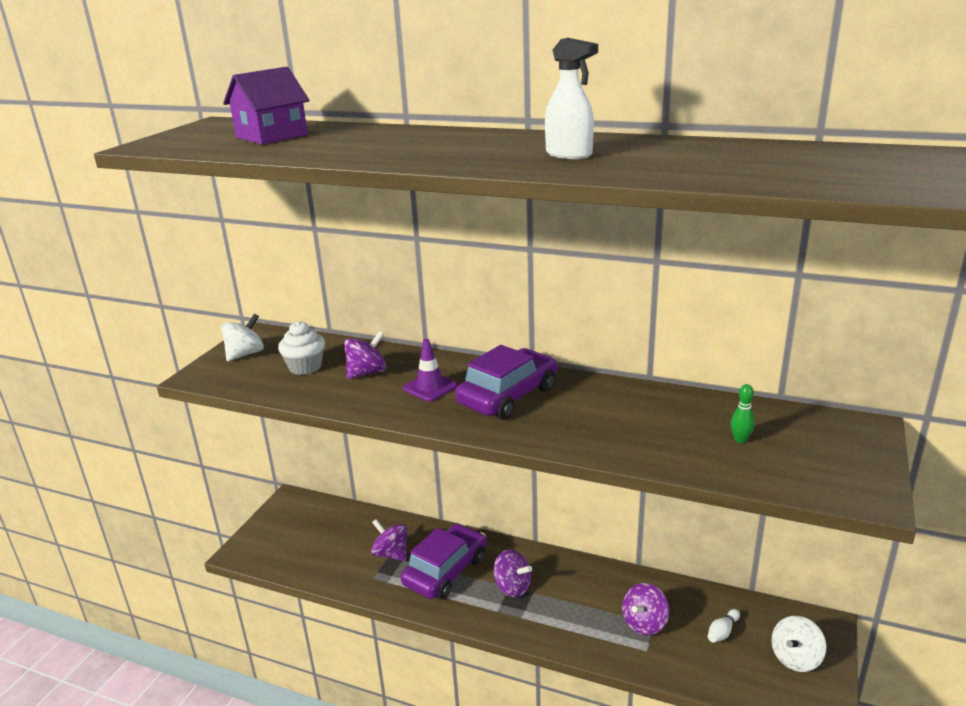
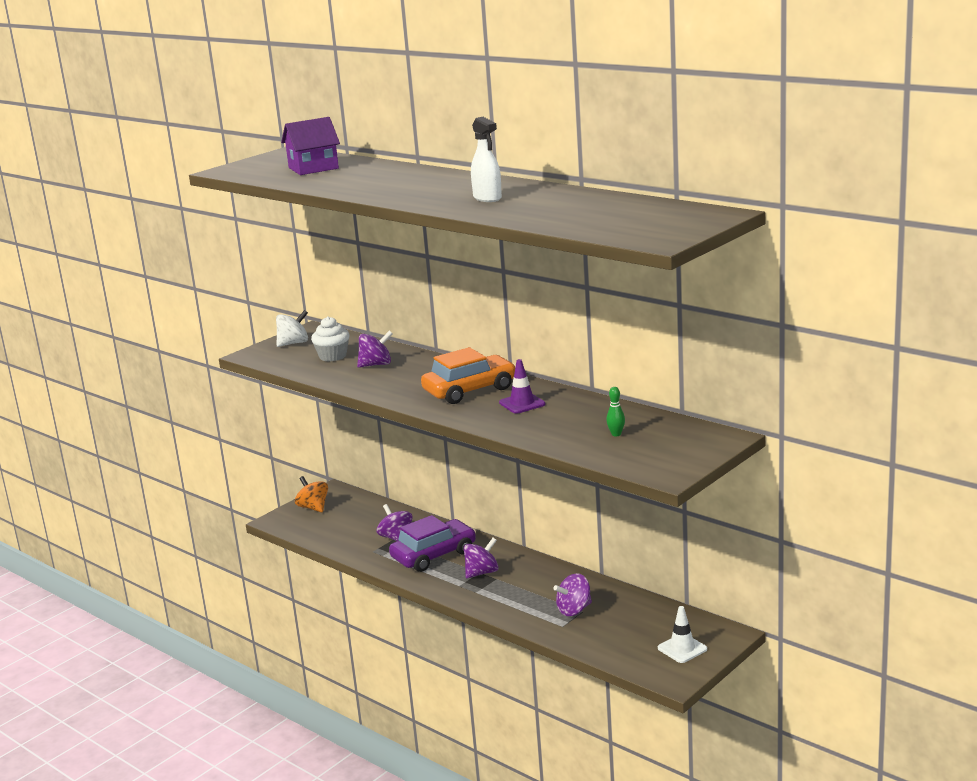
camera: 20 degrees right, 5 degrees down
purple traffic cone [403,339,457,402] -> purple traffic cone moved to [499,359,545,414]
purple car [455,345,558,420] -> orange car [421,347,516,404]
purple spinning top [494,550,532,597] -> purple spinning top turned 90 degrees counterclockwise [464,538,499,579]
white bowling pin [708,609,740,643] -> none
white spinning top [772,616,826,672] -> white traffic cone [658,606,707,663]
none -> orange spinning top [295,476,328,512]

